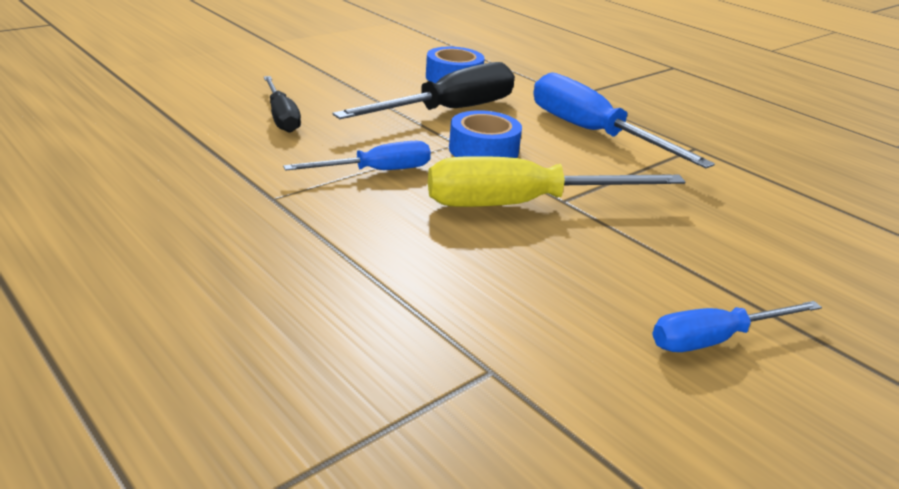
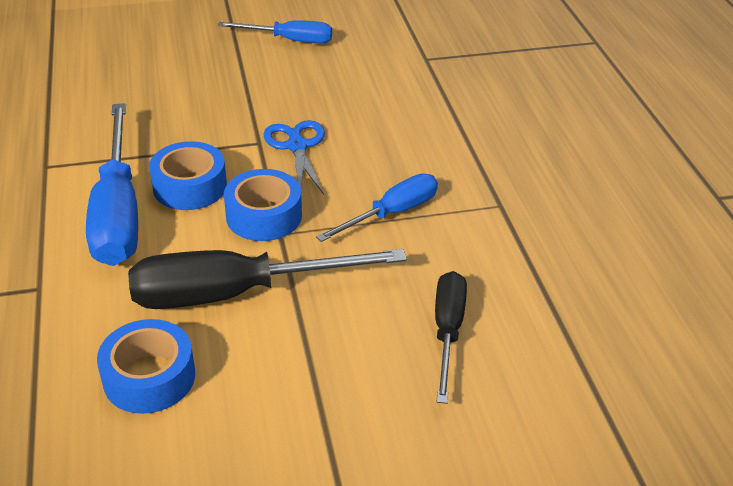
camera: 150 degrees left, 10 degrees up
blue screwdriver [283,141,431,171] -> blue screwdriver turned 135 degrees clockwise [316,174,438,242]
yellow screwdriver [428,156,686,207] -> blue scissors [263,120,325,195]
none -> blue tape [149,141,227,210]

